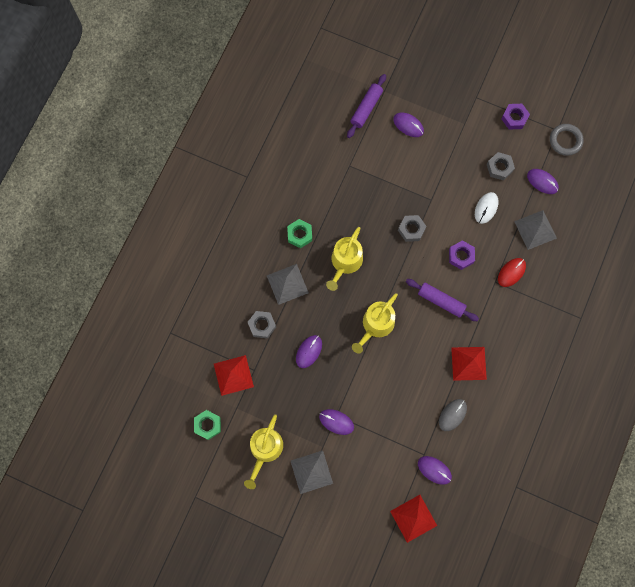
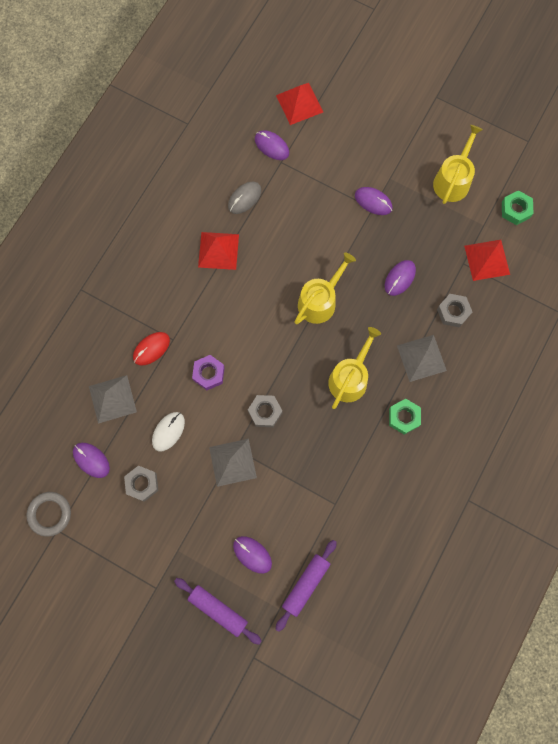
camera: 175 degrees left, 0 degrees up
grey pyramid [291,451,333,494] -> grey pyramid moved to [209,439,257,487]
purple rolling pin [406,279,479,321] -> purple rolling pin moved to [174,578,261,645]
purple nut [501,104,530,130] -> none

